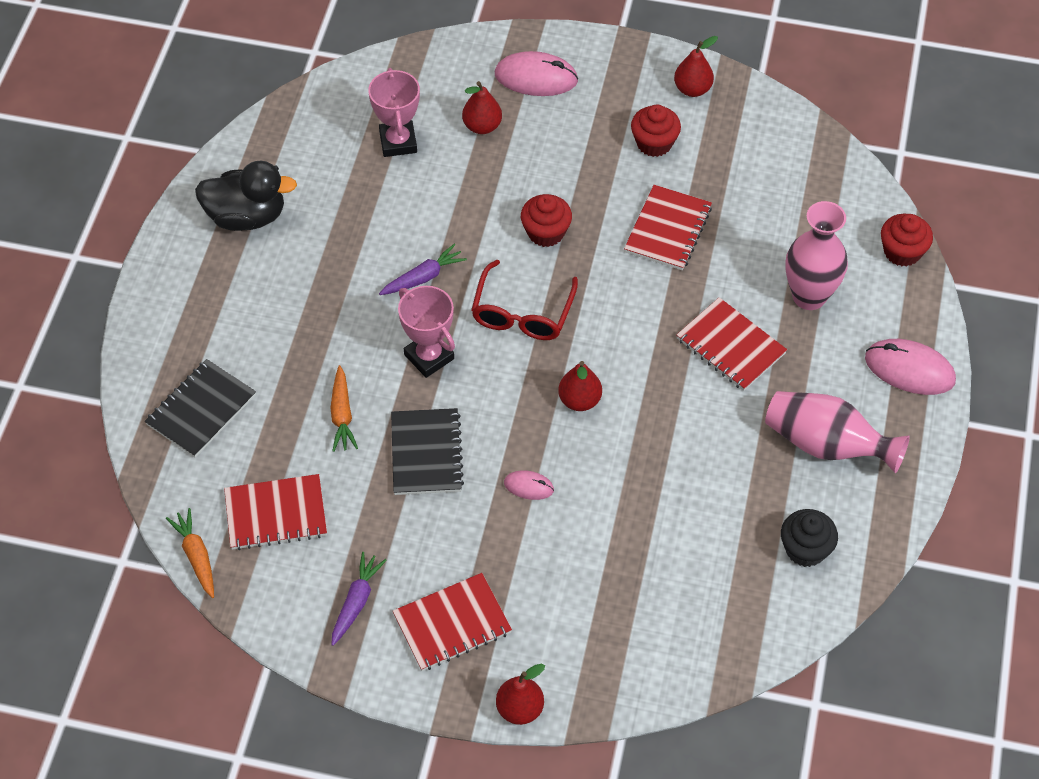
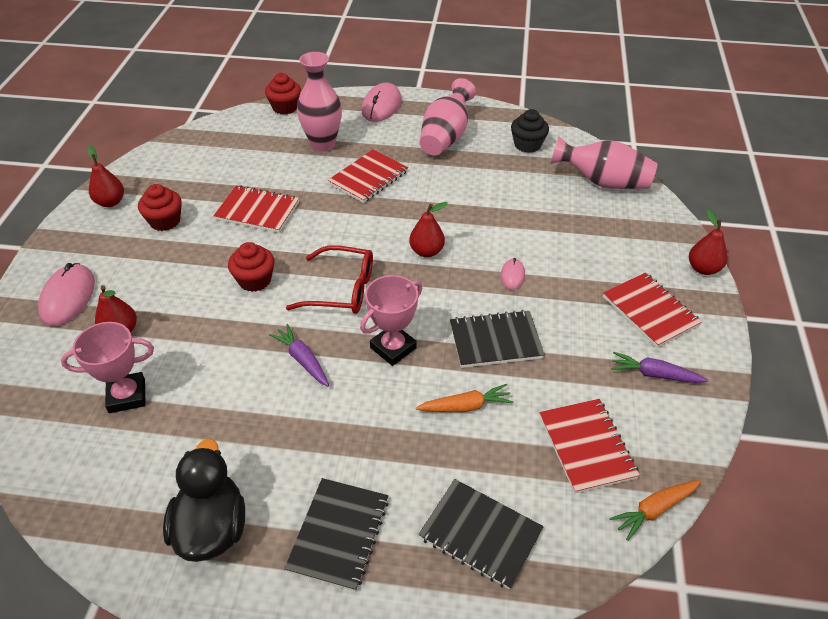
camera: 95 degrees left, 10 degrees down
none -> black notebook [284,478,389,592]
none -> pink vase [550,136,657,189]

